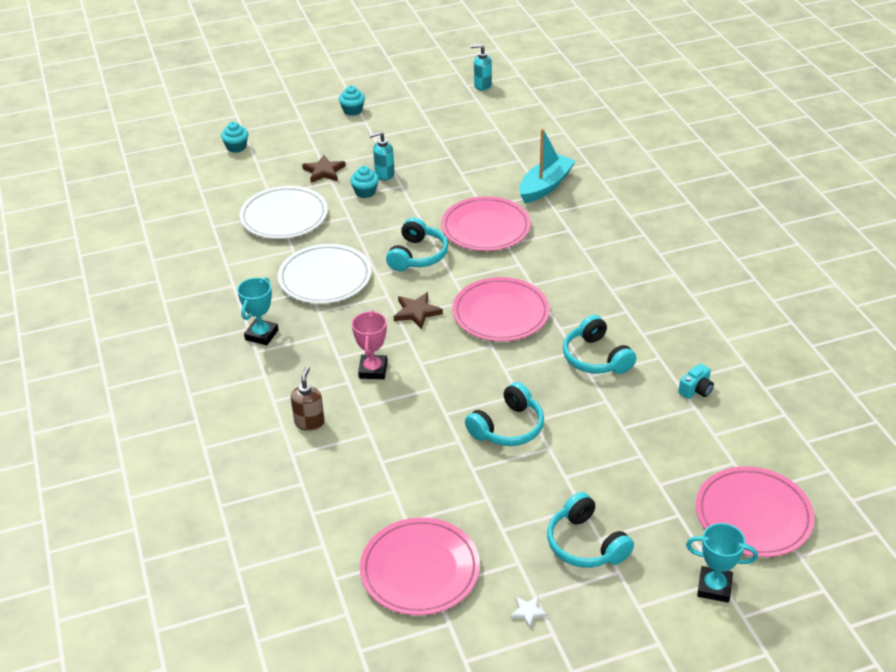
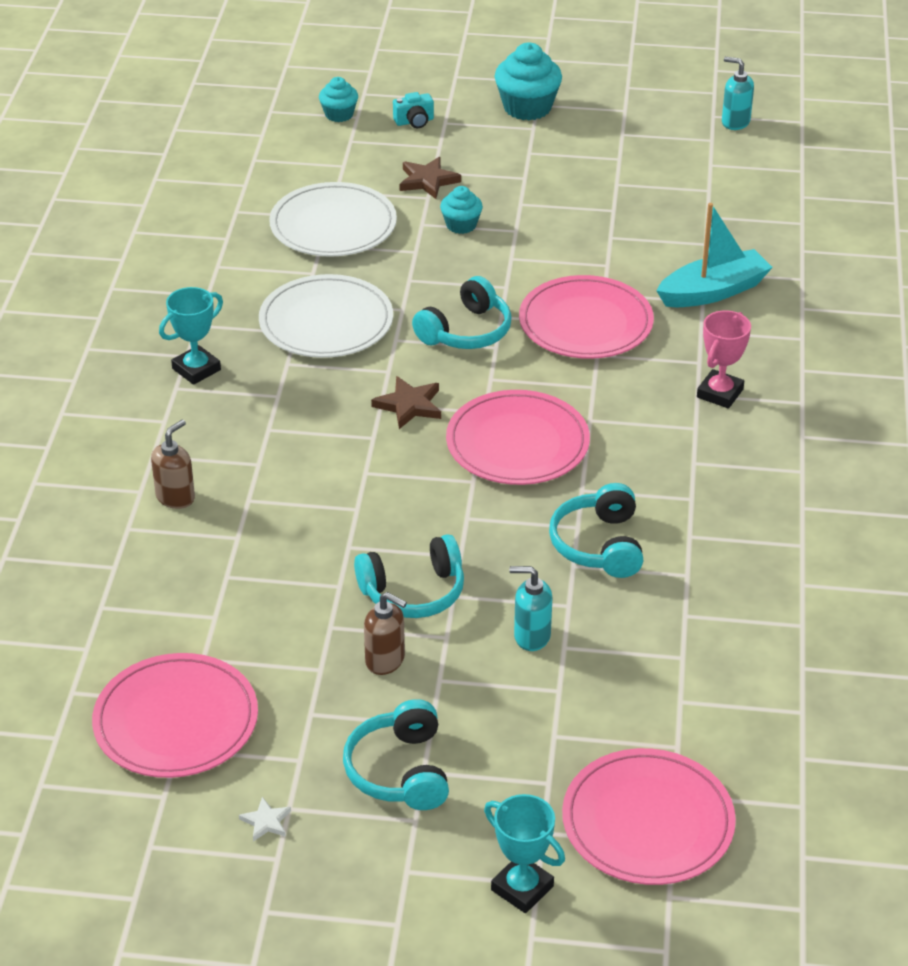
camera: 25 degrees right, 0 degrees up
turquoise cupcake [339,86,365,116] -> turquoise cupcake [495,43,562,120], size x1.71
pink trophy [352,310,387,379] -> pink trophy moved to [697,310,751,408]
turquoise soap dispenser [369,131,395,181] -> turquoise soap dispenser moved to [509,566,553,651]
turquoise camera [678,363,714,399] -> turquoise camera moved to [393,92,434,128]
none -> brown soap dispenser [364,592,407,675]

